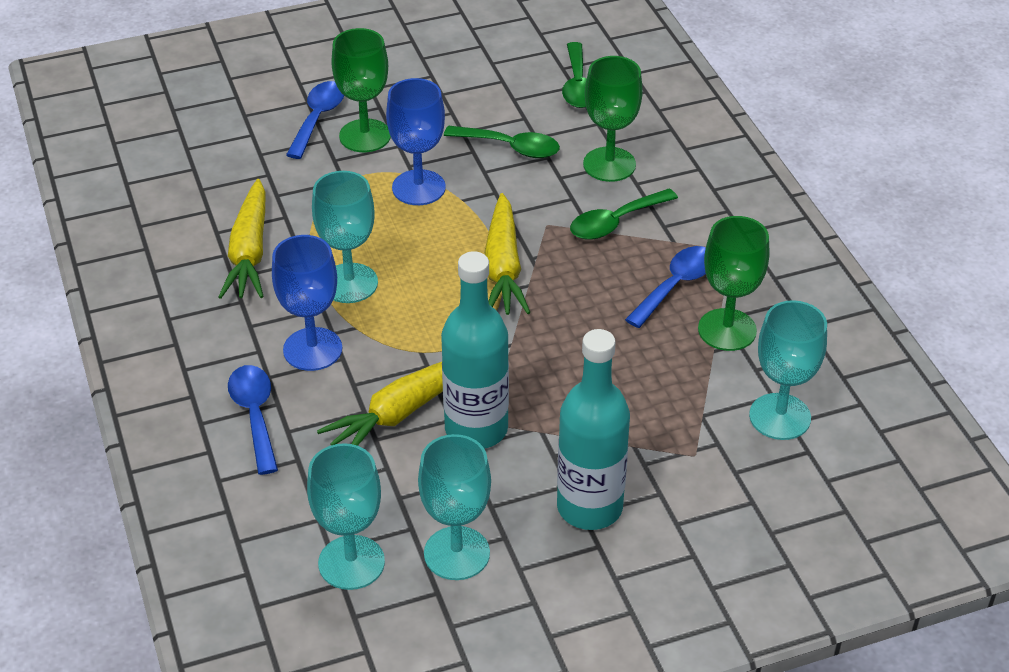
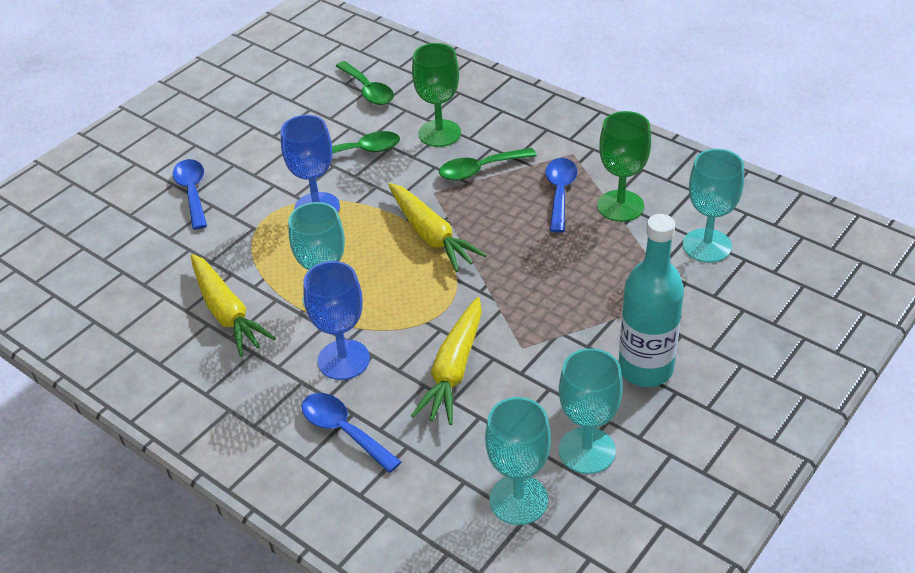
camera: 30 degrees left, 0 degrees up
green goblet [331,28,391,152] -> none
turquoise bottle [441,251,509,449] -> none
green spoon [570,189,678,240] -> green spoon turned 45 degrees clockwise [439,148,537,181]

